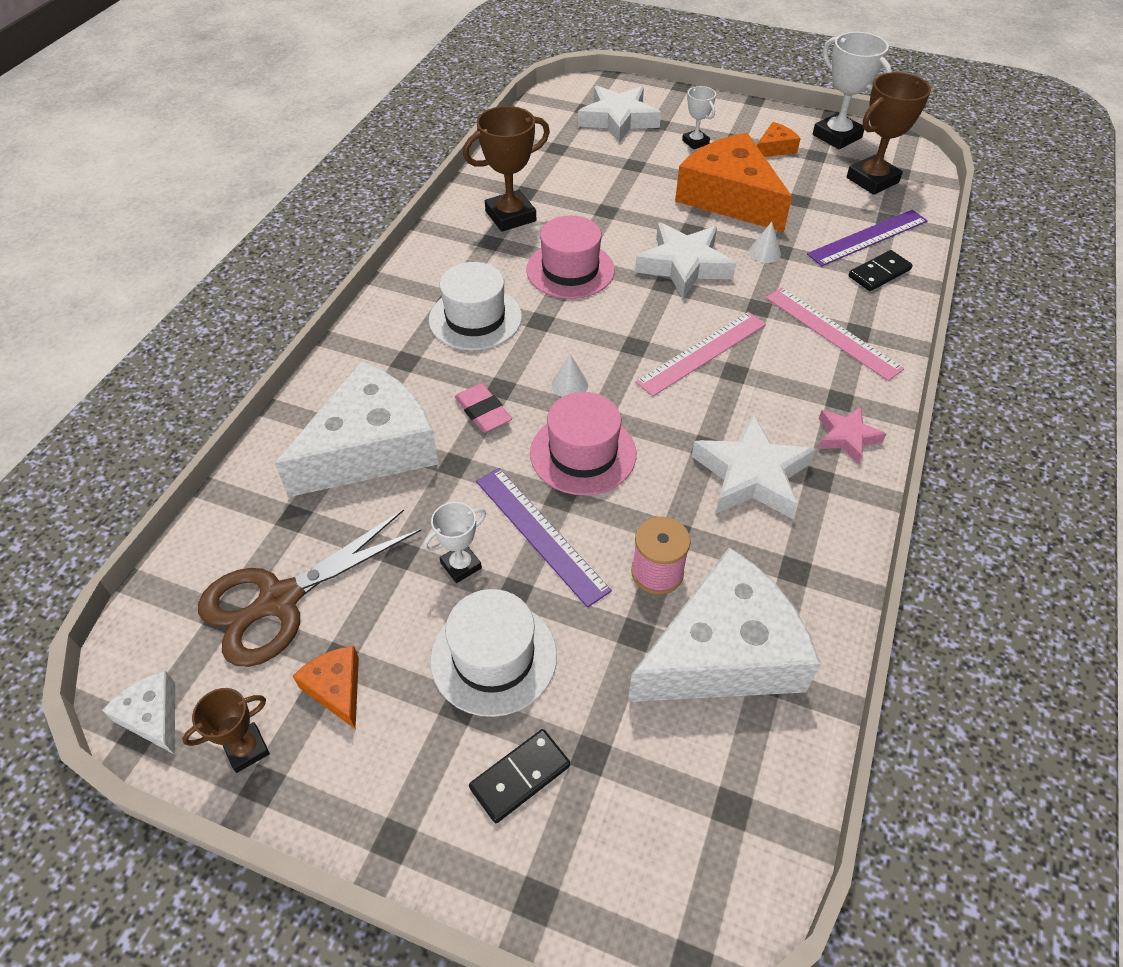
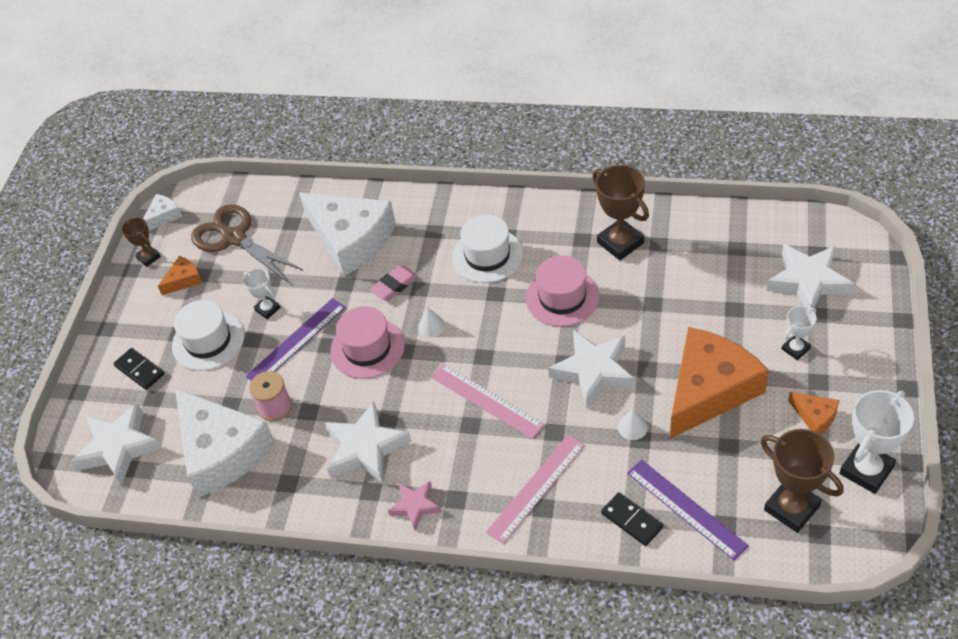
camera: 85 degrees right, 0 degrees up
none -> white star [71,403,162,485]

